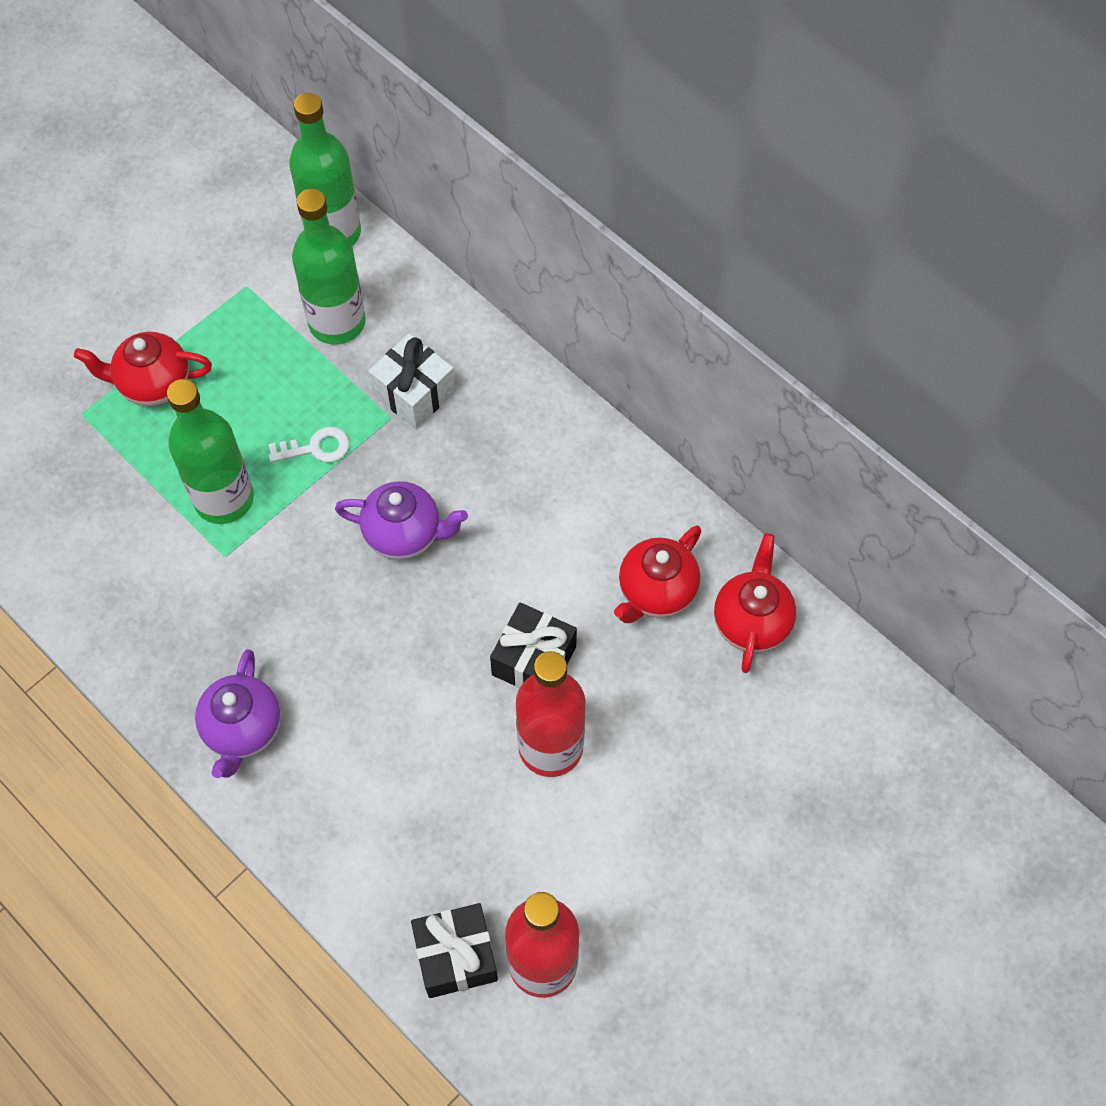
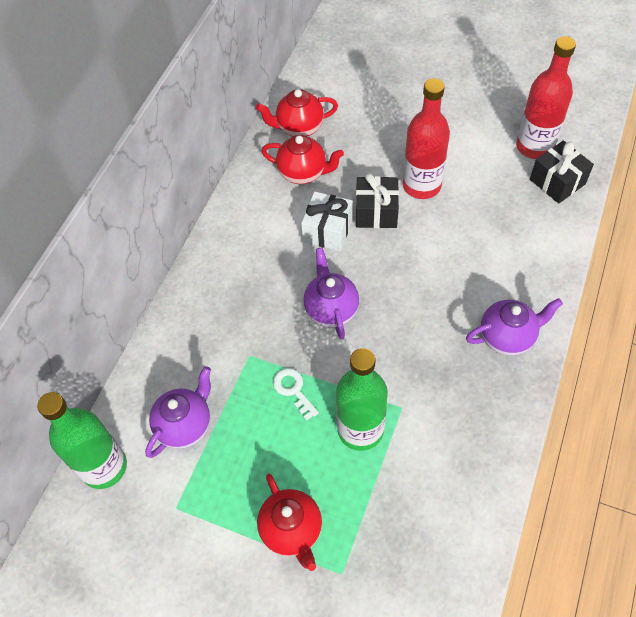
camera: 110 degrees left, 5 degrees down
green bottle [292,189,366,345] -> purple teapot [145,366,211,458]
white gift [368,333,456,429] -> white gift moved to [301,192,353,251]

